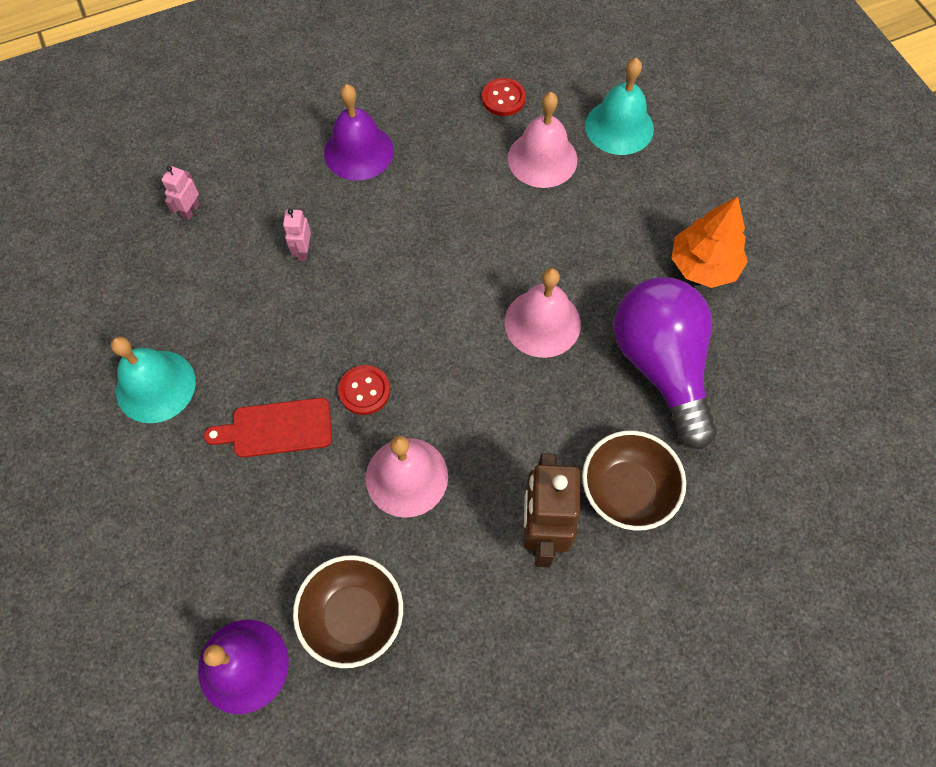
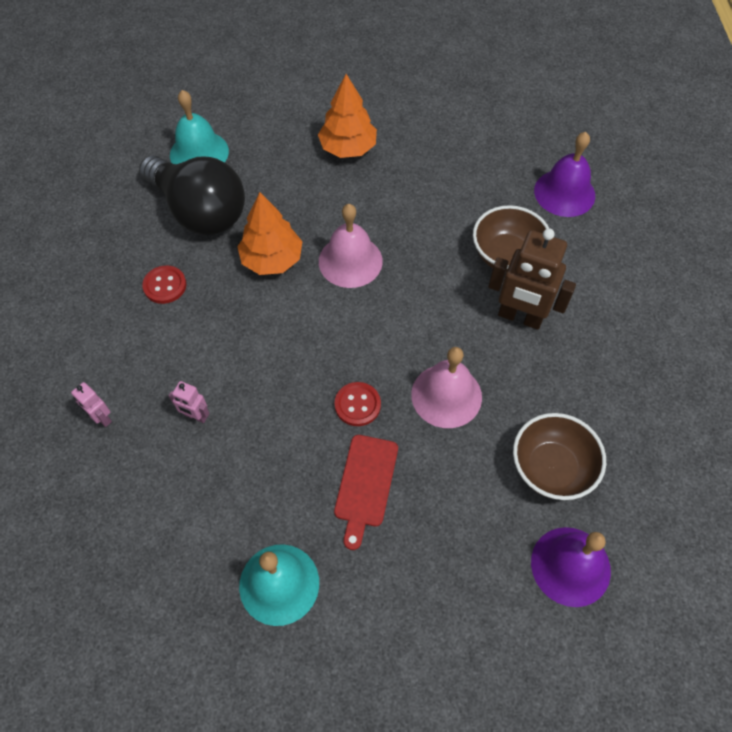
camera: 70 degrees left, 5 degrees down
pink robot [161,166,200,220] -> pink robot moved to [71,382,112,427]
purple bell [324,84,394,180] -> purple bell moved to [534,132,595,217]
red button [482,78,526,116] -> red button moved to [142,265,186,304]
pink bell [508,92,578,188] -> black light bulb [139,156,245,235]
purple light bulb [614,277,717,449] -> none
none -> orange tree [237,192,302,275]

